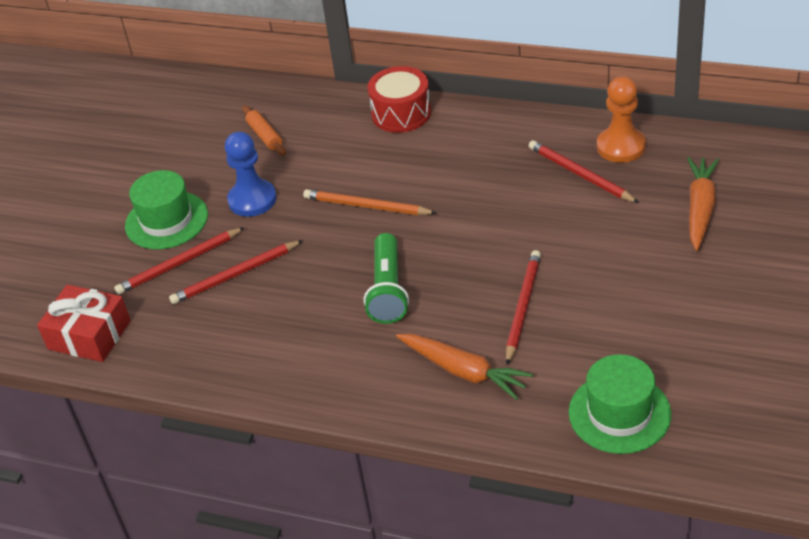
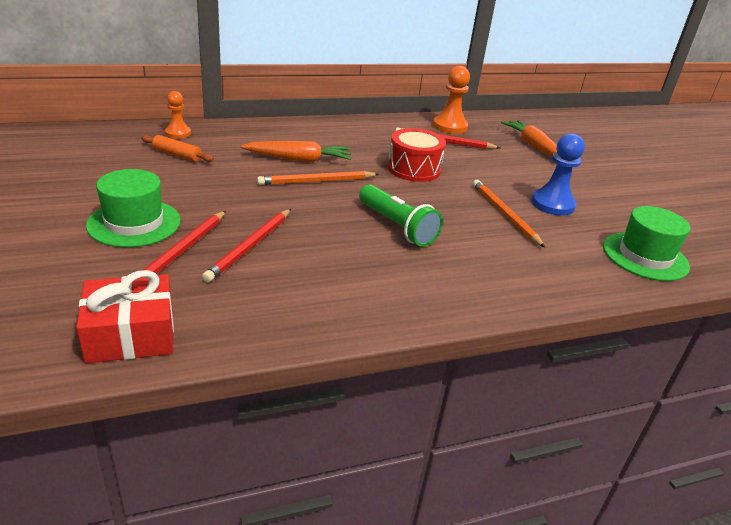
camera: 45 degrees left, 10 degrees down
blue pawn [225,132,276,217] -> blue pawn moved to [531,133,585,216]
red drum [367,66,431,133] -> red drum moved to [388,128,446,182]
orange carrot [396,334,533,400] -> orange carrot moved to [240,141,351,162]
red pencil [506,250,541,365] -> orange pencil [473,180,545,248]
none -> orange pawn [165,91,191,139]

